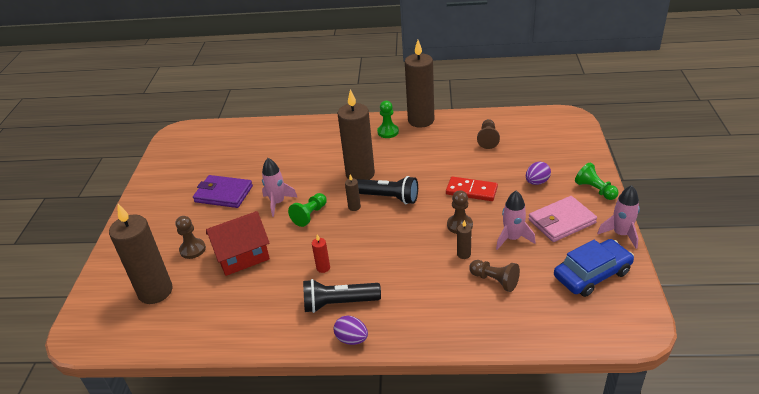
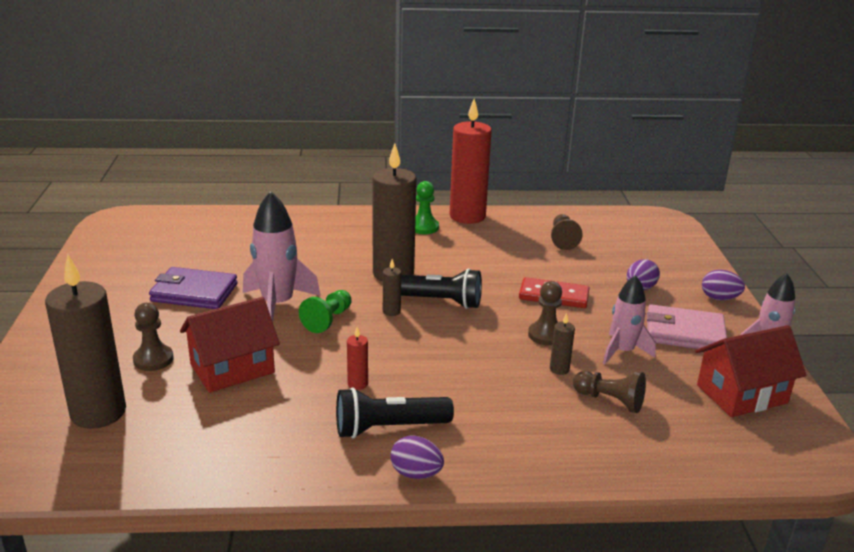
camera: 10 degrees left, 10 degrees down
pink rocket [262,158,298,217] -> pink rocket [243,191,320,322], size x1.50
brown candle [405,40,434,128] -> red candle [450,98,492,224]
pink wallet [528,196,597,242] -> pink wallet turned 45 degrees clockwise [647,304,727,349]
blue car [554,239,634,297] -> red house [695,325,807,417]
green pawn [575,163,619,200] -> purple egg [702,270,745,300]

